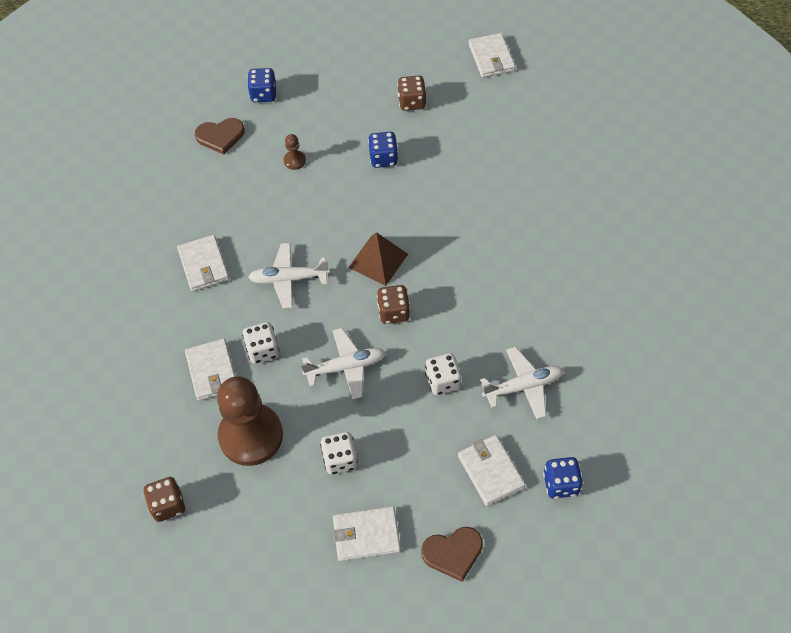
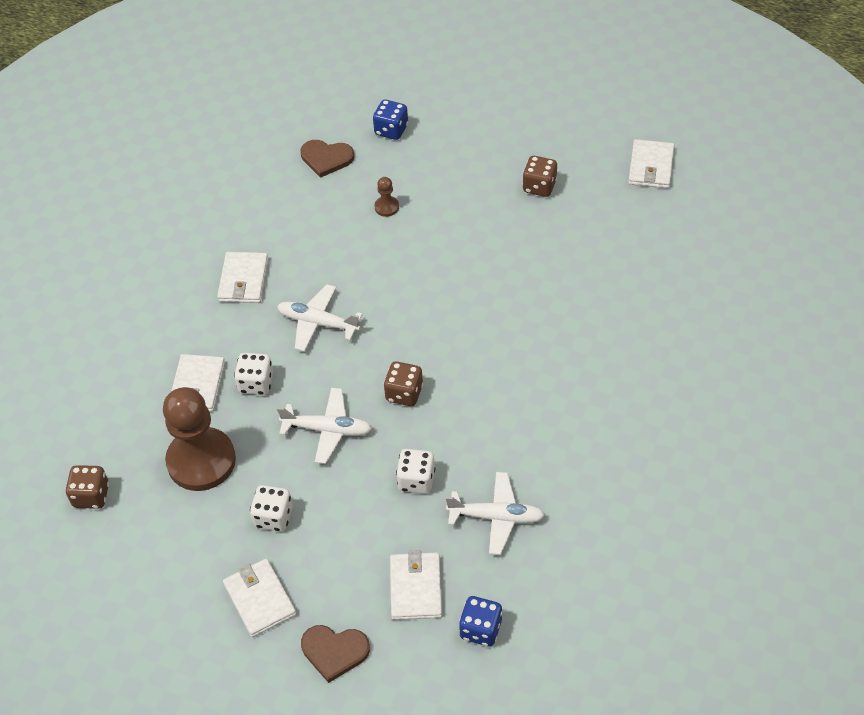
camera: 25 degrees right, 5 degrees down
white wallet [333,506,401,561] -> white wallet turned 45 degrees clockwise [223,559,296,637]
brown pyramid [348,232,408,286] -> none
blue dice [368,132,398,168] -> none

